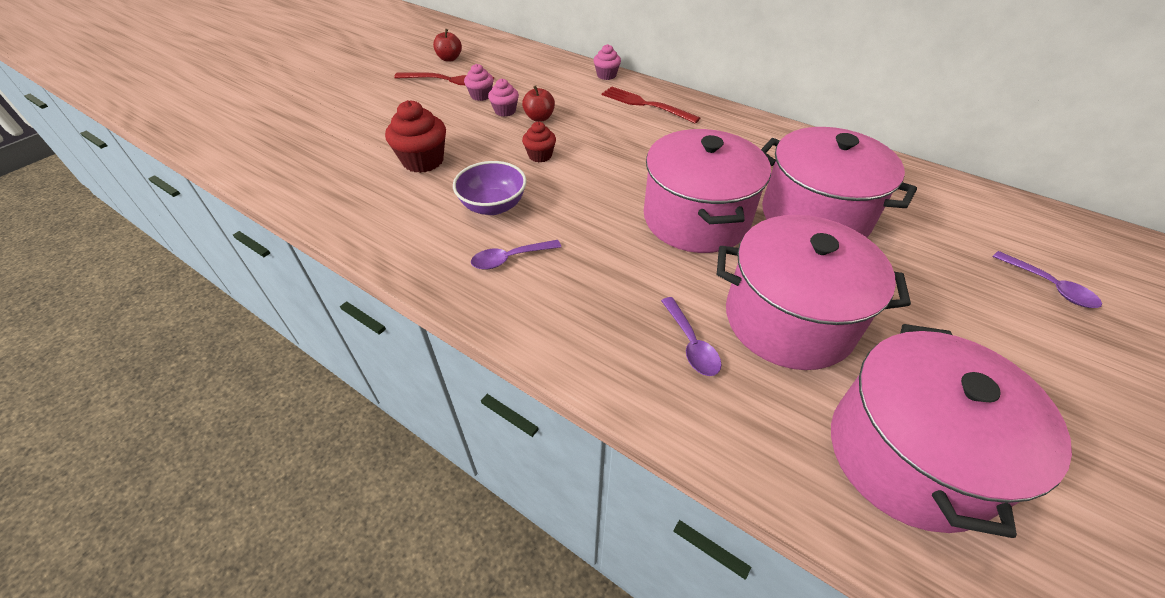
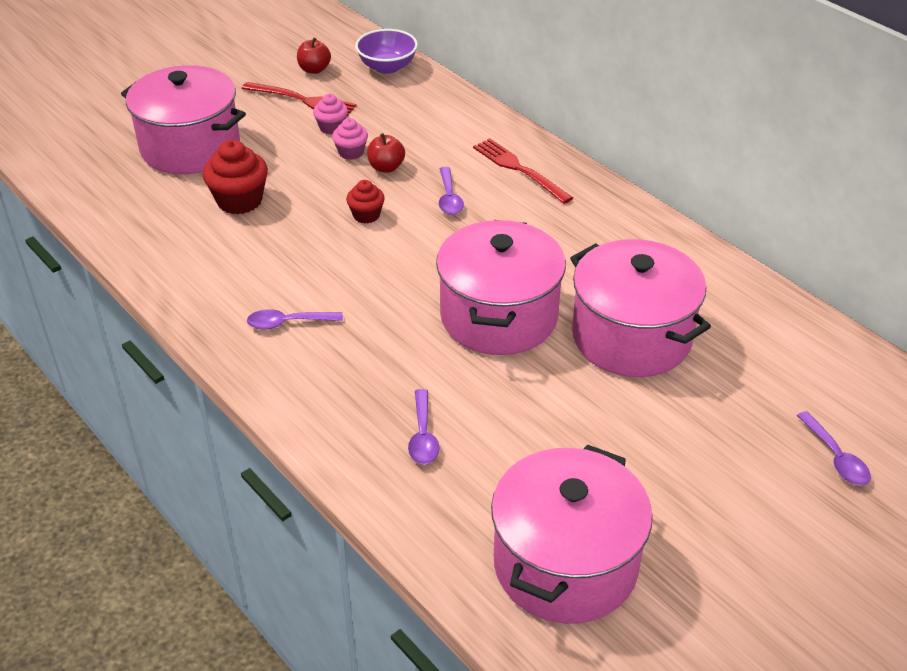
camera: 15 degrees right, 5 degrees down
purple bowl [453,161,527,215] -> purple bowl moved to [355,29,418,74]
pink cupcake [593,44,621,80] -> none
pink pot [717,215,911,370] -> pink pot moved to [121,65,246,174]
none -> purple spoon [439,167,464,215]

